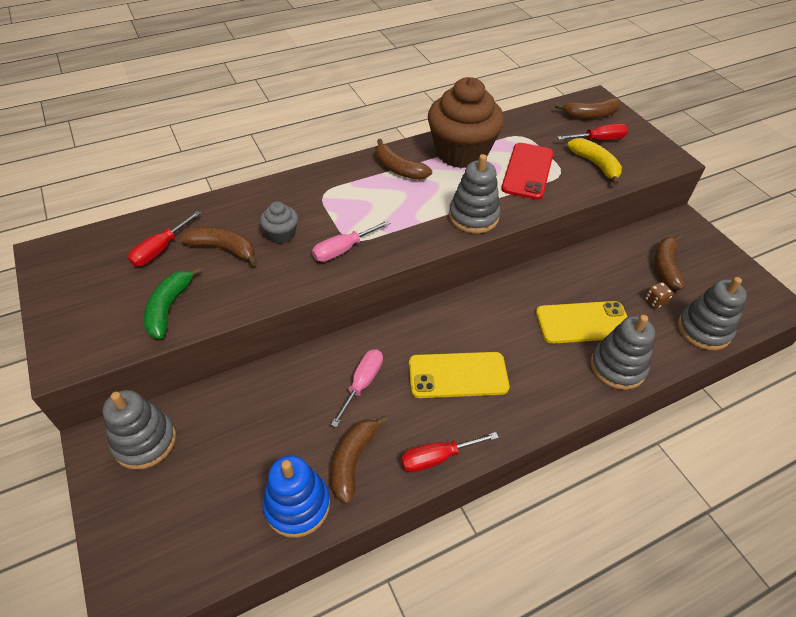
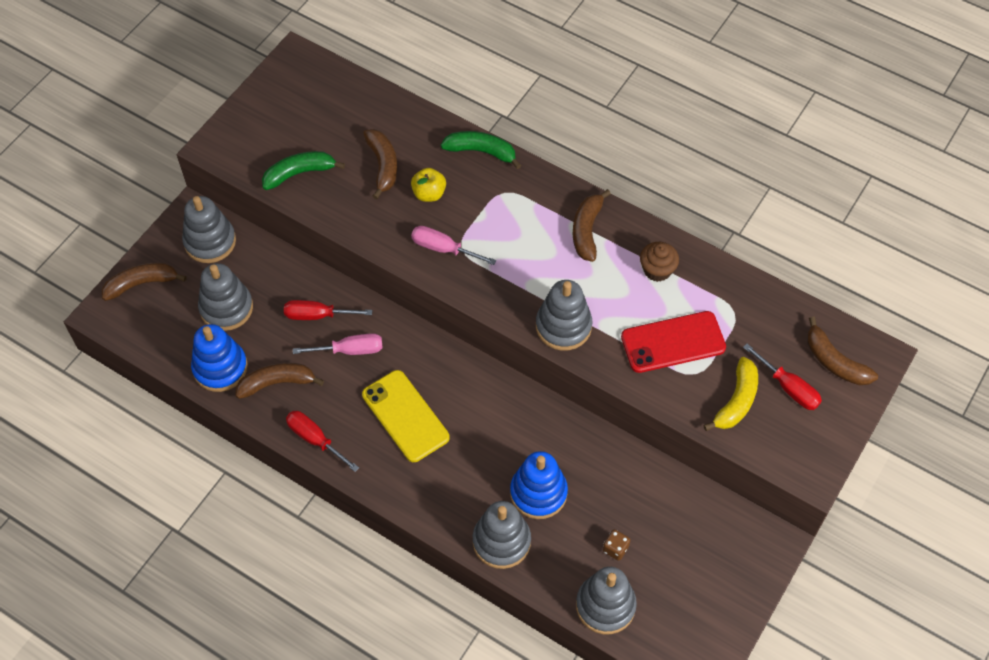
camera: 60 degrees right, 10 degrees up
red screwdriver [128,211,201,266] -> red screwdriver moved to [284,300,372,320]
grey cupcake [260,201,298,244] -> yellow apple [411,168,446,202]
brown cupcake [428,77,504,168] -> brown cupcake [640,242,679,282], size x0.44
yellow phone [536,301,627,344] -> blue stacking toy [510,451,568,519]
brown banana [655,234,685,290] -> brown banana moved to [102,263,187,301]
none -> grey stacking toy [198,263,253,331]
none -> green banana [441,131,521,169]

